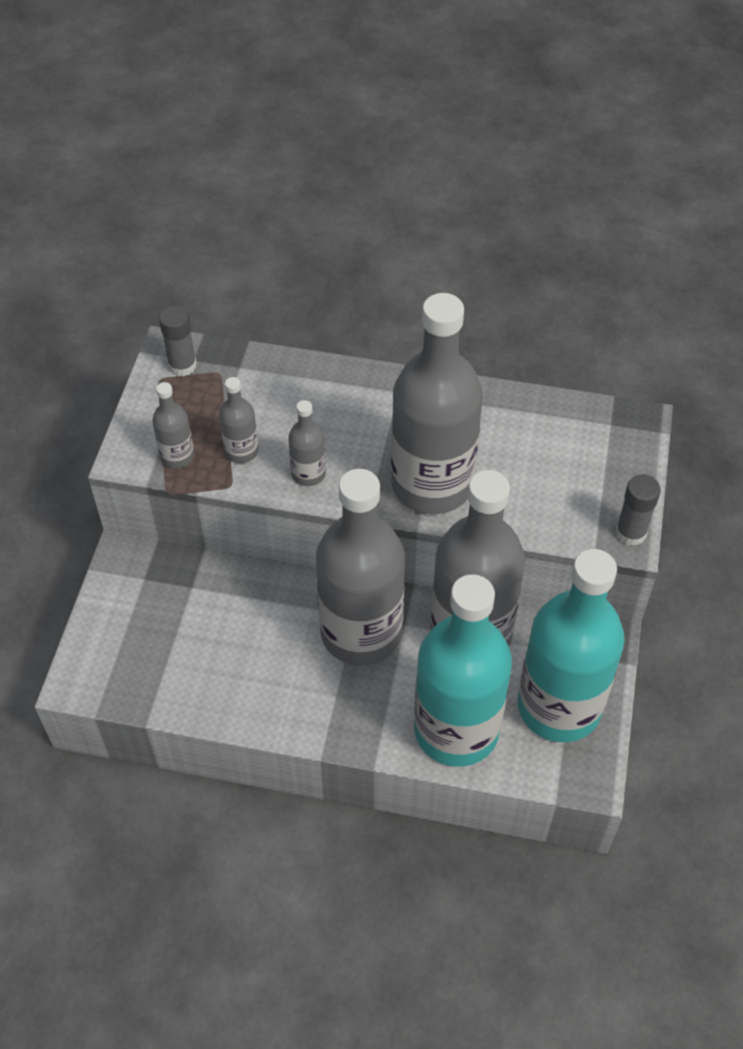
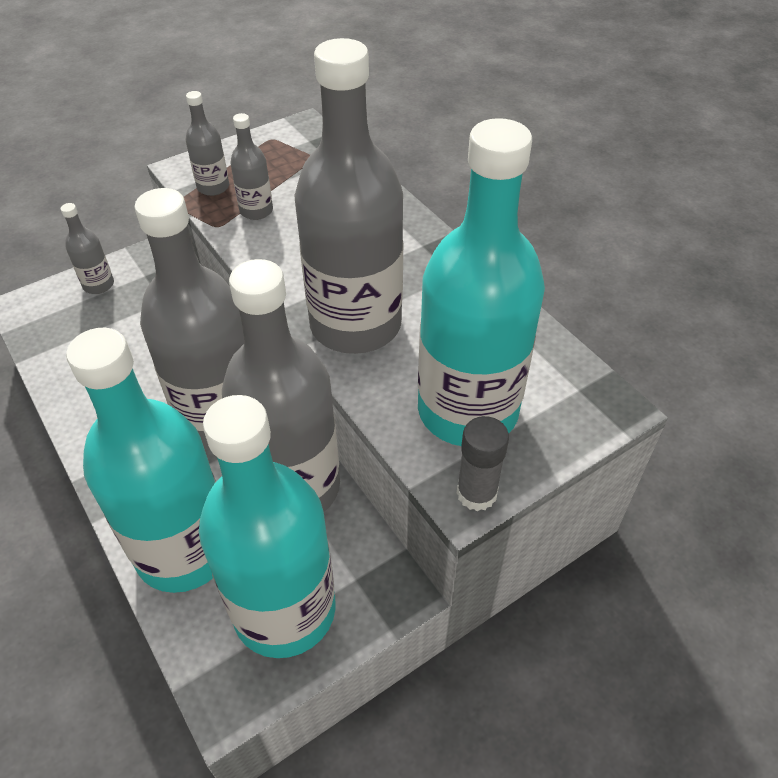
camera: 45 degrees right, 5 degrees down
grey glue stick [159,306,197,376] -> none
grey bottle [288,400,326,486] -> grey bottle moved to [61,203,114,294]
none -> turquoise bottle [418,118,545,446]

